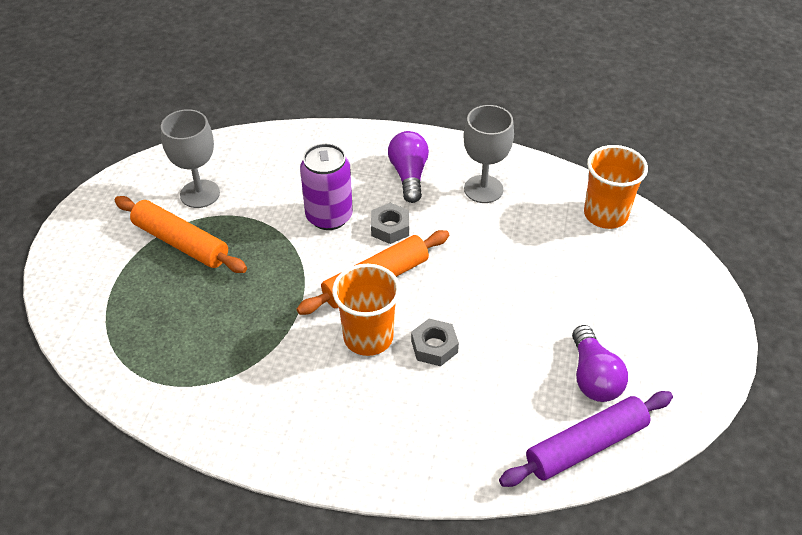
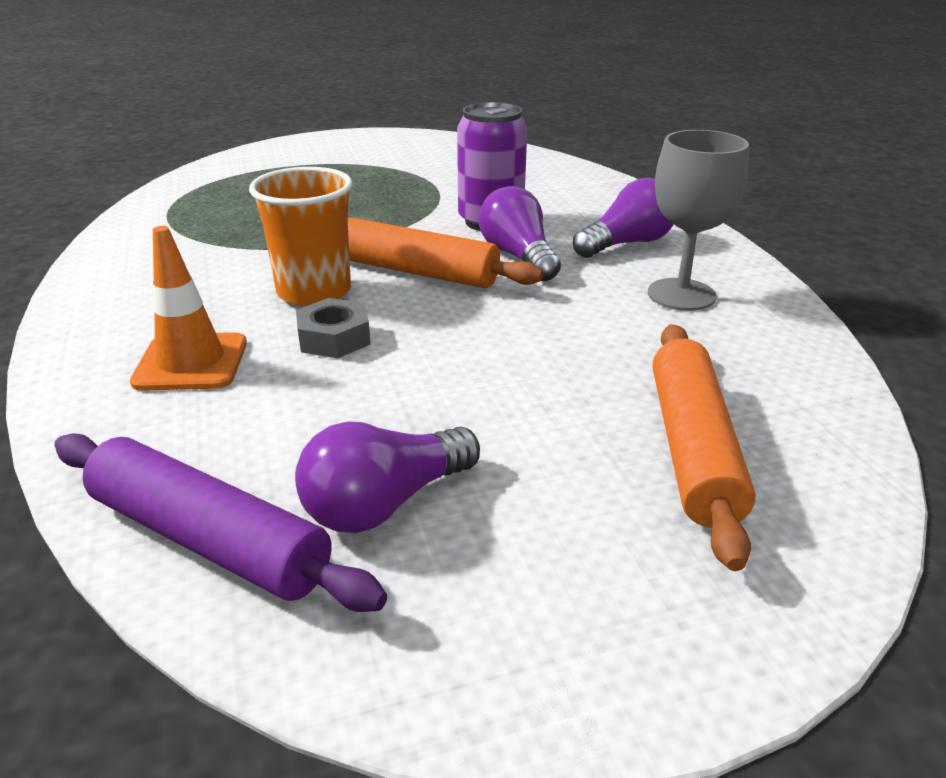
camera: 60 degrees right, 15 degrees down
orange rolling pin [115,196,247,273] -> orange rolling pin moved to [653,324,756,571]
grey goblet [161,109,220,208] -> none
grey nut [371,203,409,244] -> purple light bulb [479,186,561,281]
orange cup [584,145,648,229] -> none
none -> orange traffic cone [130,226,247,391]

